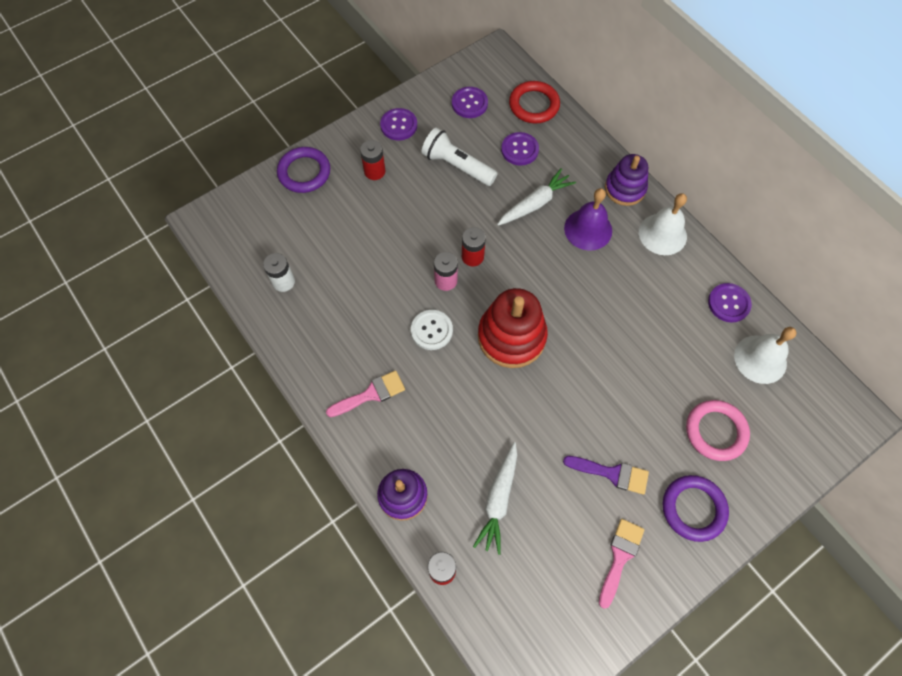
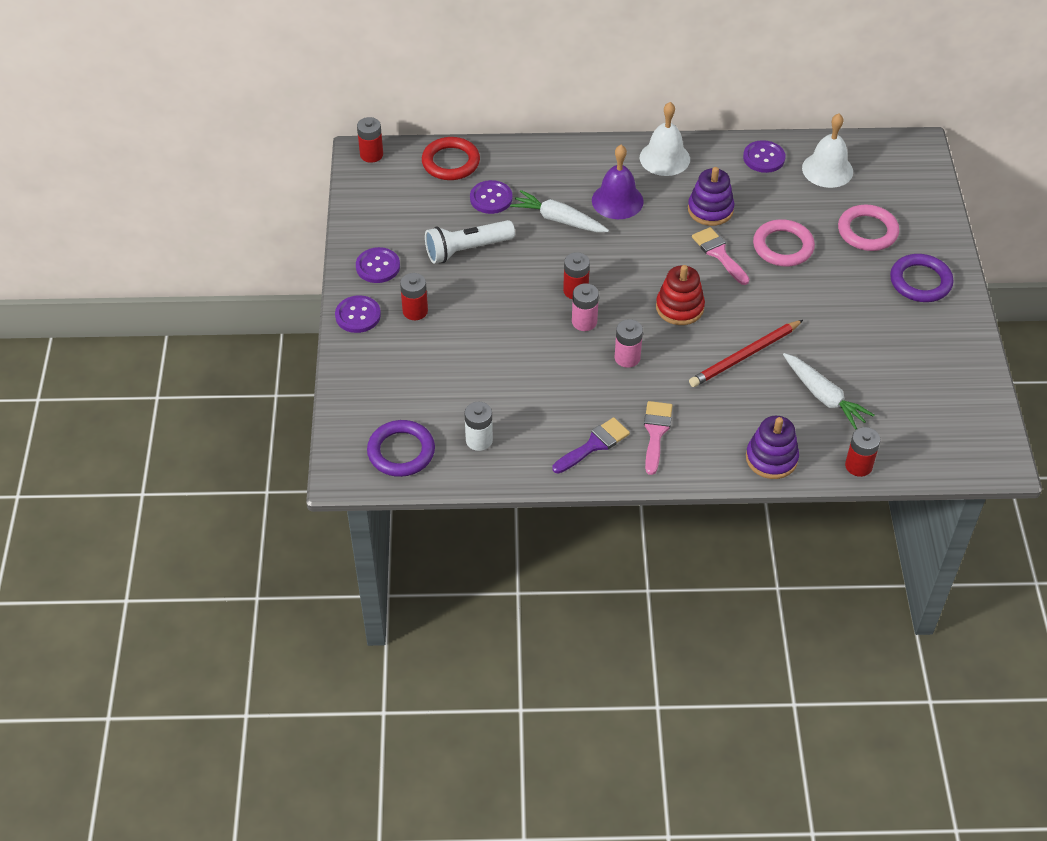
camera: 55 degrees left, 15 degrees down
purple ring [277,147,330,193] -> purple ring moved to [367,420,435,477]
white button [411,310,453,350] -> pink battery [615,319,643,368]
purple button [452,87,488,118] -> purple button moved to [335,295,381,333]
red stacking toy [478,288,548,368] -> red stacking toy [656,265,705,325], size x0.66
white carrot [497,168,576,226] -> white carrot turned 60 degrees counterclockwise [510,190,609,232]
purple brush [563,456,649,495] -> purple brush moved to [553,417,630,474]
pink brush [599,519,644,609] -> pink brush moved to [692,227,749,285]
purple stacking toy [605,154,648,206] -> purple stacking toy moved to [688,167,734,226]
none -> red battery [357,117,383,163]
none -> red pencil [689,320,803,387]
none -> pink ring [753,219,815,266]

